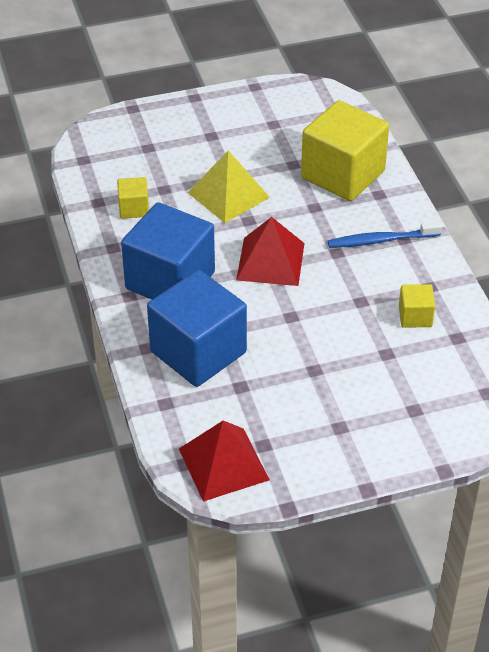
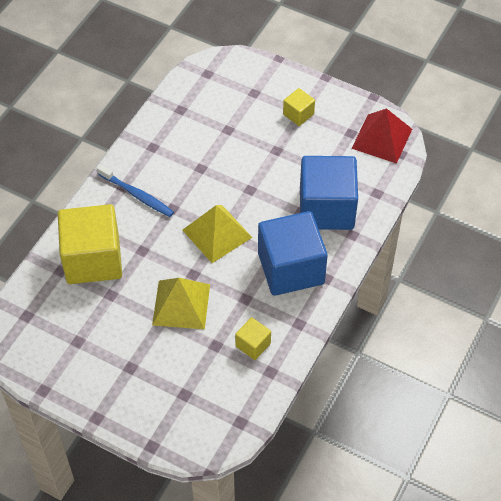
camera: 135 degrees left, 10 degrees up
red pyramid [236,217,304,286] -> yellow pyramid [183,205,252,263]
yellow cube [399,284,435,327] -> yellow cube moved to [283,88,315,126]

